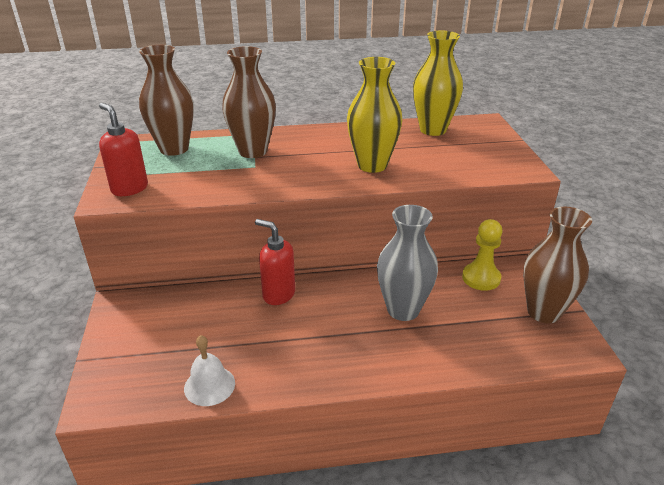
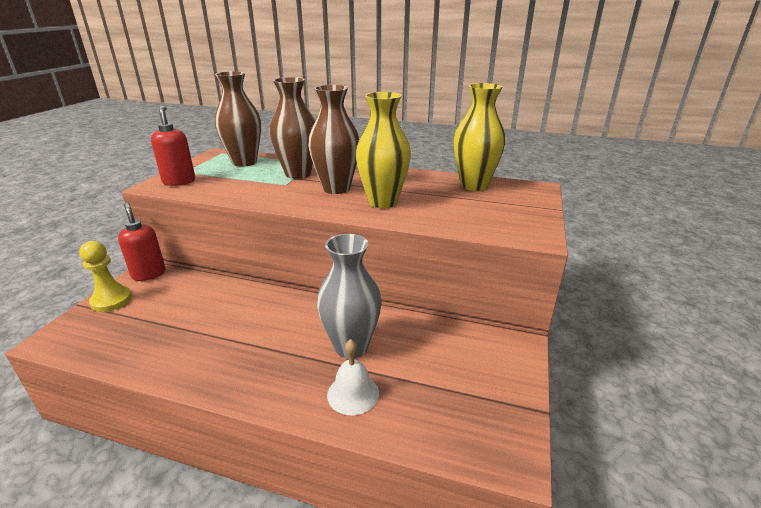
camera: 25 degrees right, 5 degrees down
white bell [184,335,235,406] -> white bell moved to [327,339,379,415]
red soap dispenser [255,219,295,305] -> red soap dispenser moved to [118,202,166,281]
yellow pawn [462,219,503,291] -> yellow pawn moved to [79,241,132,312]
brown vase [523,207,592,323] -> brown vase moved to [308,85,359,194]

